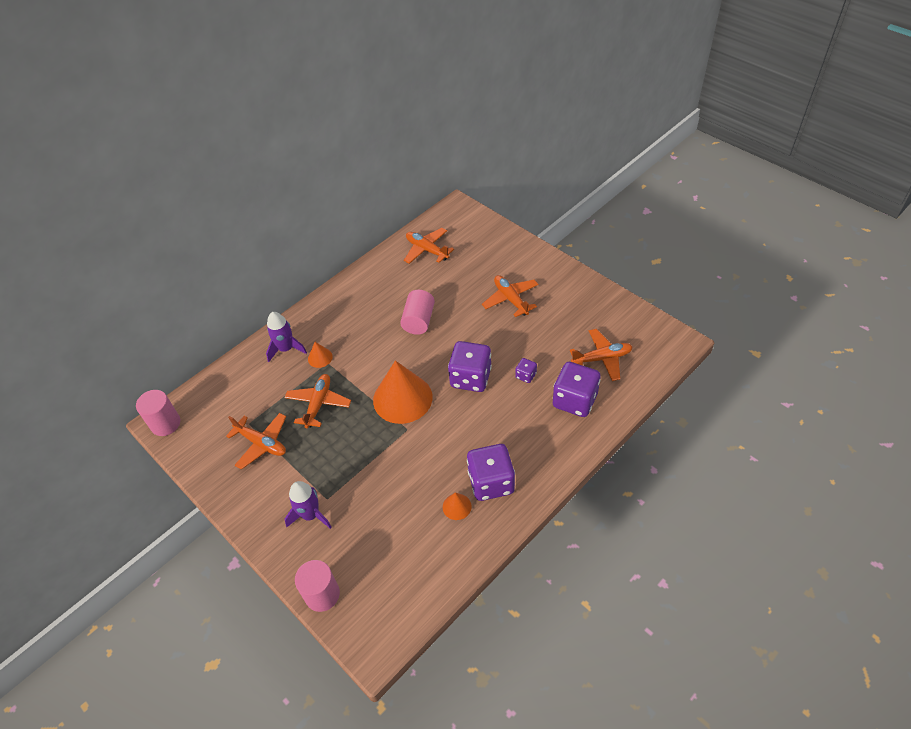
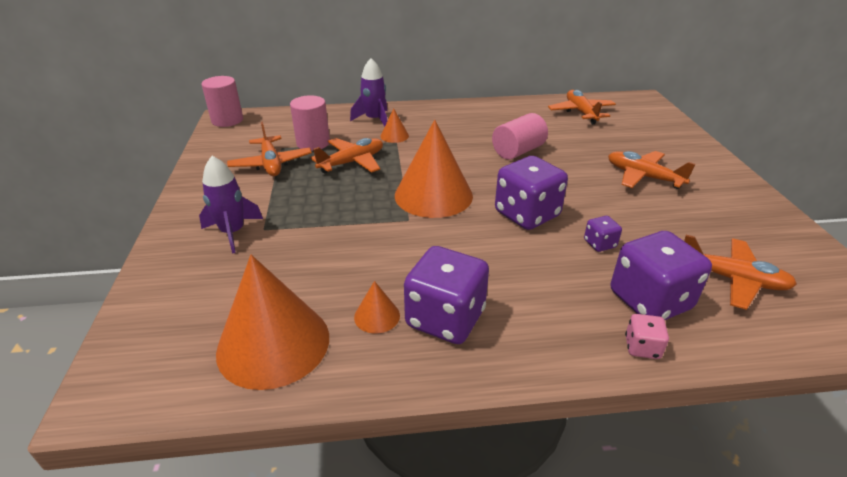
camera: 35 degrees right, 15 degrees down
pink cylinder [295,560,340,612] -> pink cylinder moved to [290,95,330,151]
orange plane [482,275,539,317] -> orange plane turned 60 degrees counterclockwise [608,151,696,189]
none -> orange cone [216,255,329,390]
none -> pink dice [625,314,669,359]

